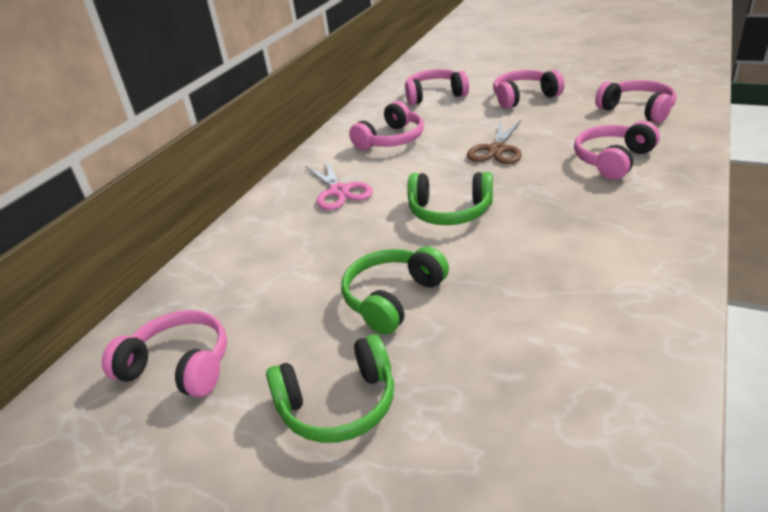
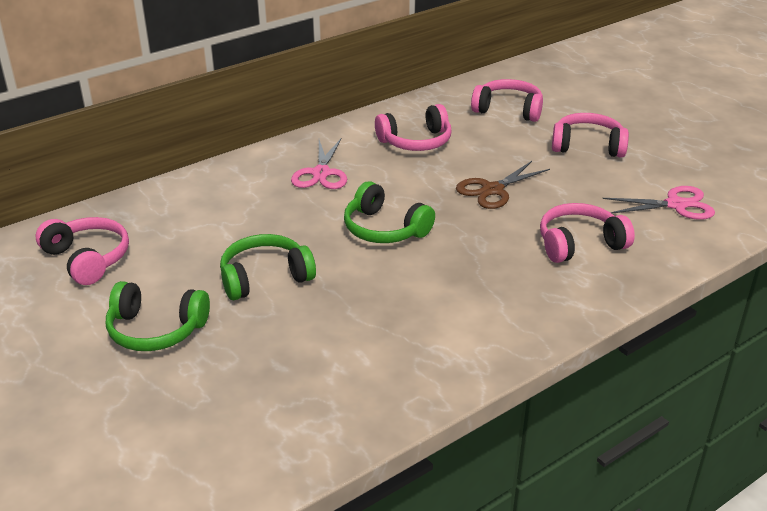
camera: 25 degrees right, 0 degrees up
pink headphones [595,80,677,123] -> pink scissors [602,186,715,220]

